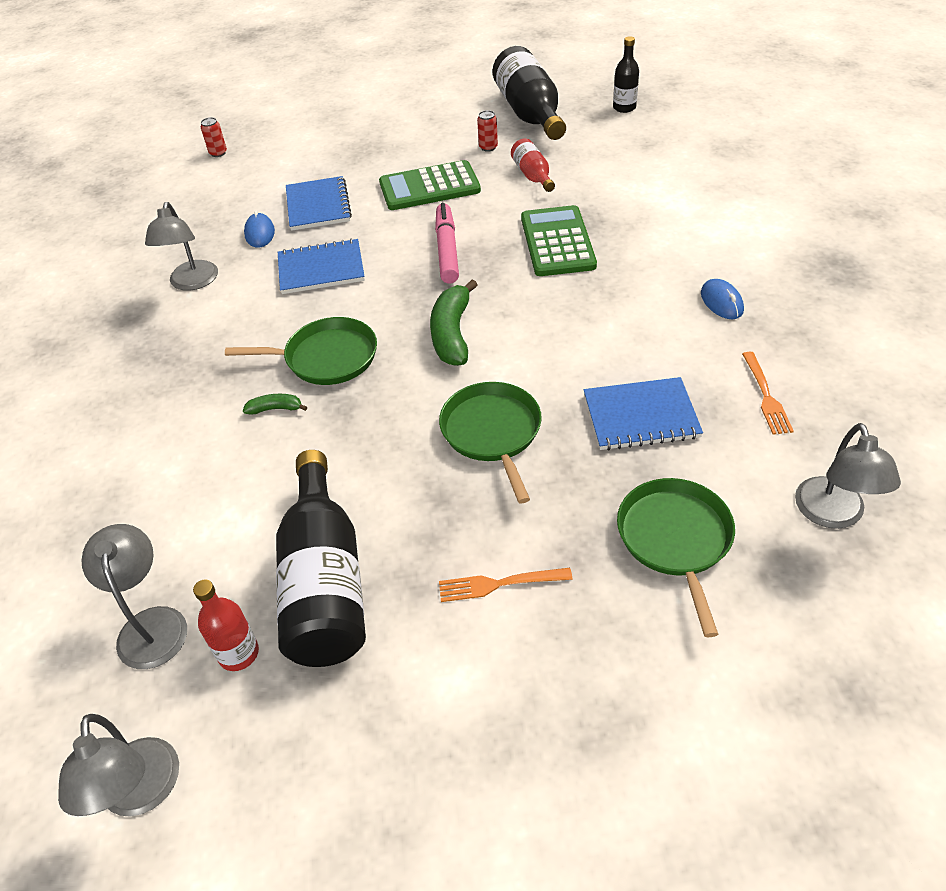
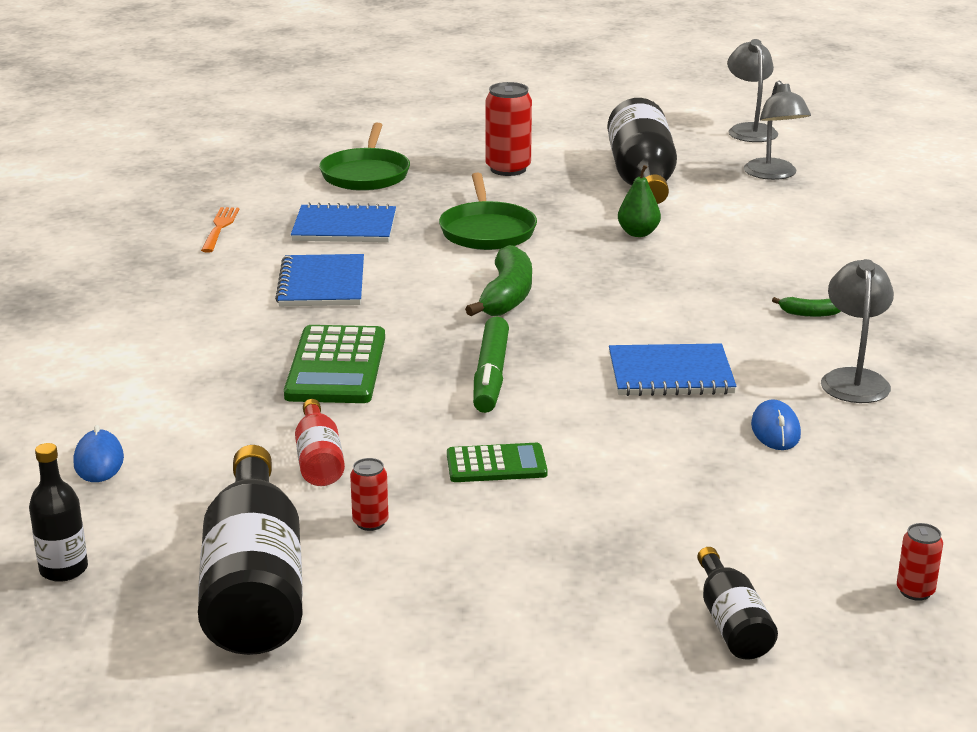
camera: 175 degrees left, 20 degrees down
red bottle [193,580,259,671] -> none
green pan [225,317,377,385] -> none
green banana [243,394,307,415] -> green banana moved to [772,297,841,317]
blue notebook [286,176,352,231] -> blue notebook moved to [275,254,364,306]
green calculator [379,160,481,210] -> green calculator [447,443,548,482], size x0.60
pink marker [435,203,459,284] -> green marker [473,317,509,413]
orange fork [439,568,573,602] -> red can [486,82,532,176]
blue mouse [701,279,744,319] -> blue mouse moved to [73,425,124,482]
grey lamp [795,423,901,529] -> none
none -> green pear [618,165,661,237]
none -> black bottle [697,547,778,660]

